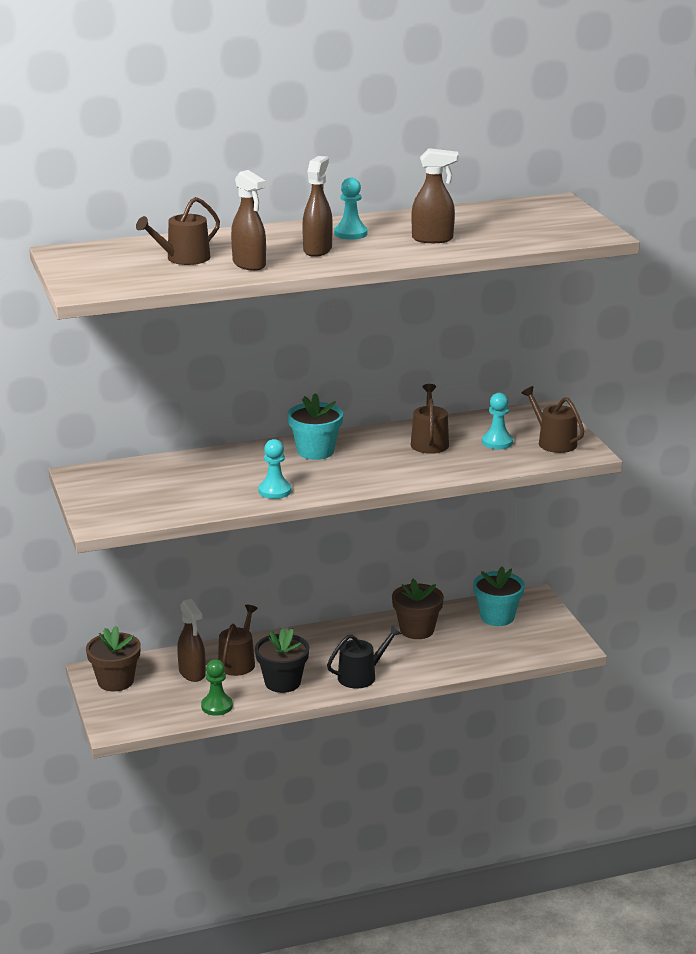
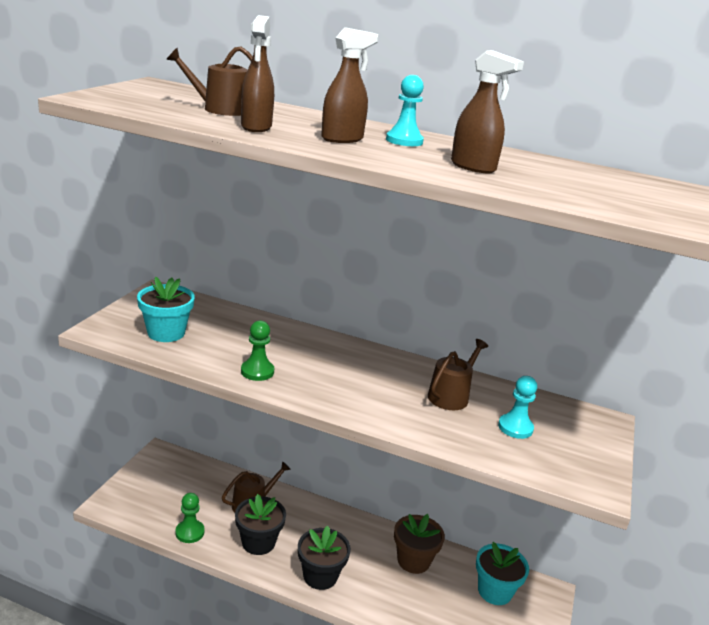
camera: 35 degrees right, 0 degrees up
brown flower pot [86,626,141,691] -> none
brown spray bottle [177,599,206,682] -> none
turquoise pawn [258,439,291,499] -> green pawn [241,321,274,381]
turquoise flower pot [287,393,343,460] -> turquoise flower pot moved to [137,277,195,342]
black watering can [327,625,401,688] -> black flower pot [298,526,351,590]
brown watering can [521,386,585,453] -> none

